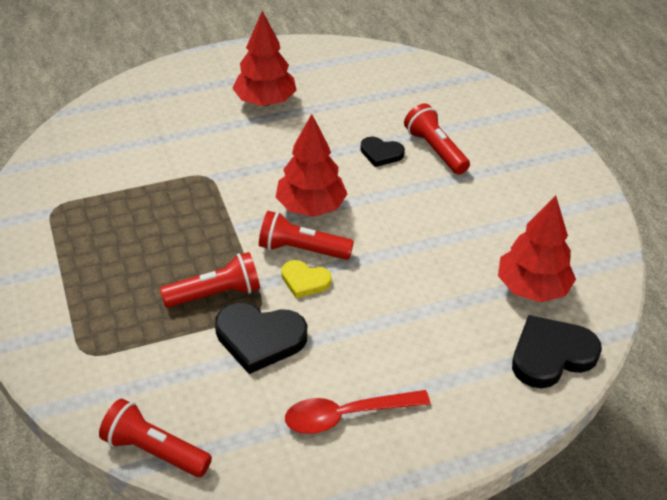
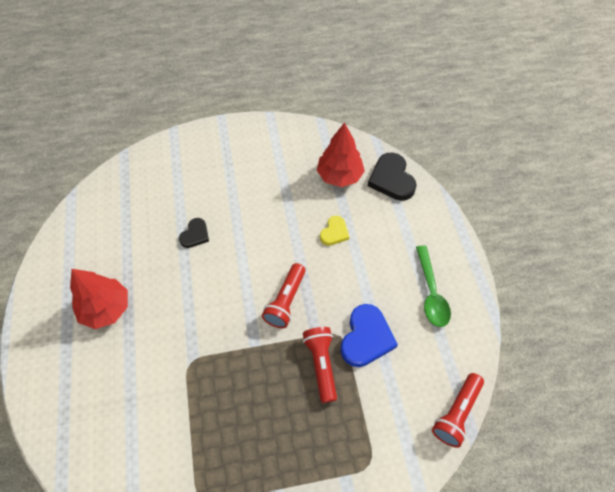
camera: 80 degrees left, 15 degrees up
black heart [215,303,307,374] -> blue heart [341,304,398,367]
red tree [276,114,347,217] -> none
yellow heart [281,260,332,298] -> yellow heart moved to [320,216,349,245]
red spoon [285,390,431,434] -> green spoon [416,245,451,327]
red flashlight [404,103,470,175] -> none

